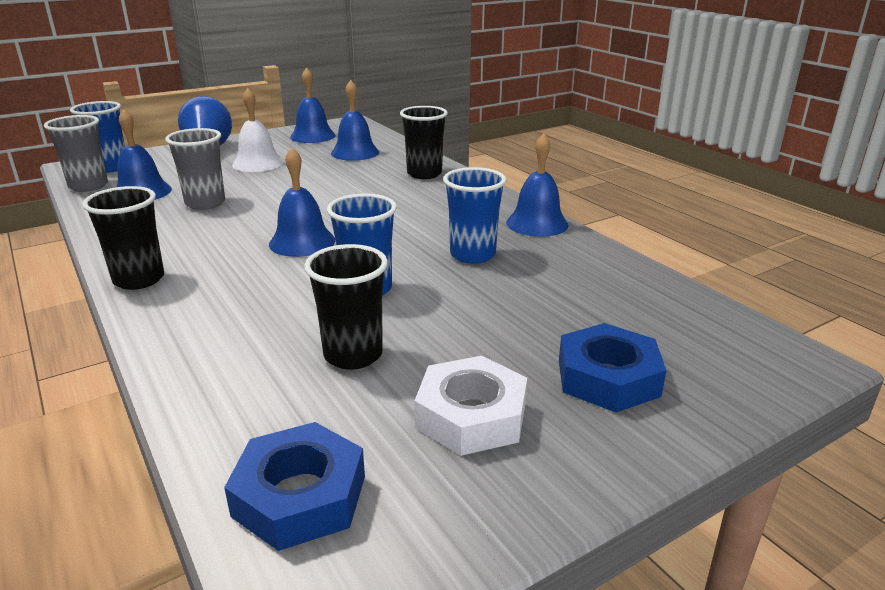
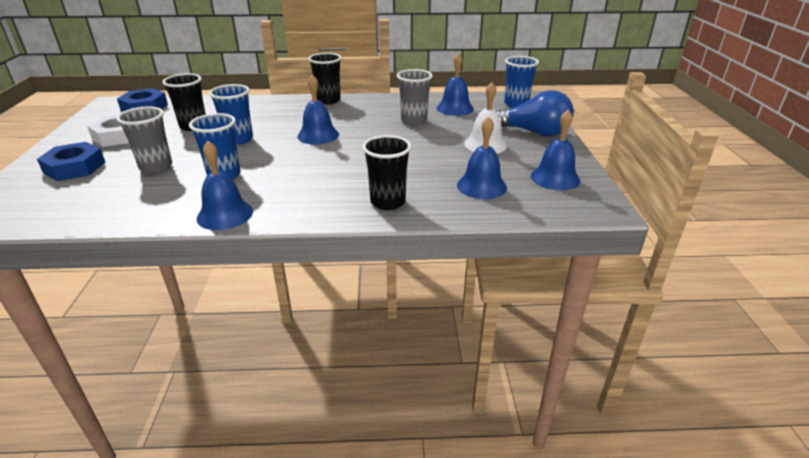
camera: 120 degrees right, 5 degrees up
grey cup [44,115,108,192] -> grey cup moved to [116,106,172,173]

